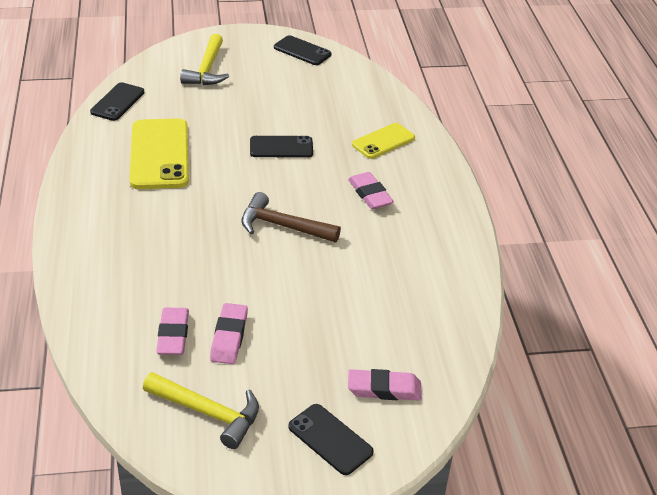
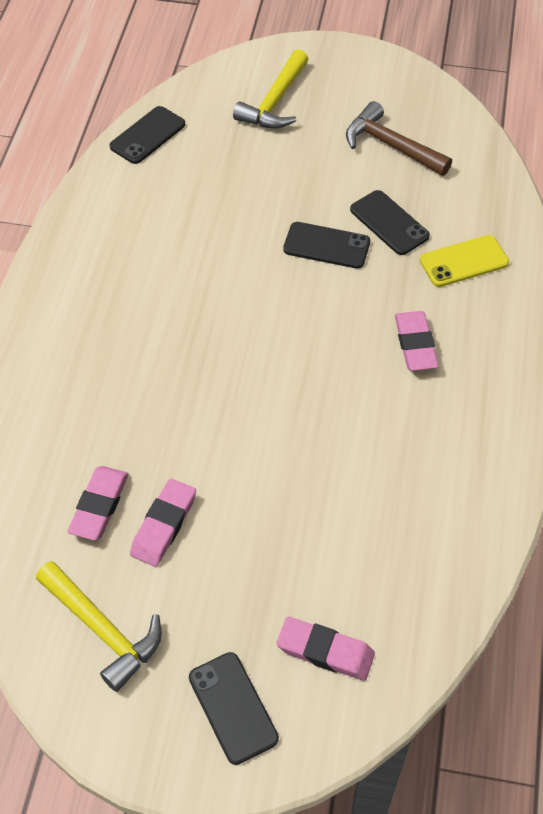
camera: 20 degrees right, 15 degrees up
yellow phone [130,118,189,189] -> none
brown hammer [242,192,341,243] -> brown hammer moved to [346,101,452,176]
black phone [274,35,331,65] -> black phone moved to [350,190,430,255]

